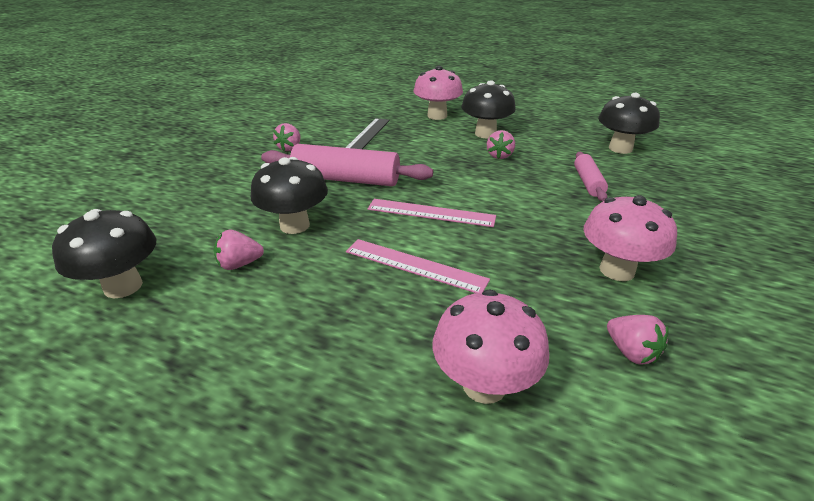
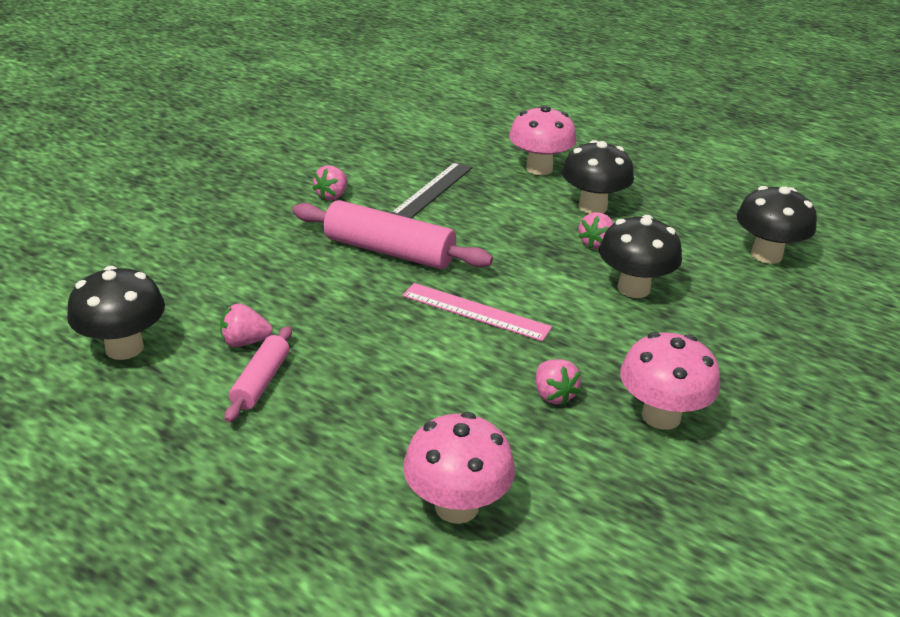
camera: 10 degrees right, 0 degrees up
black mushroom [251,157,328,234] -> black mushroom moved to [599,215,682,298]
pink ruler [346,239,490,293] -> none
pink rolling pin [574,152,608,201] -> pink rolling pin moved to [225,326,292,422]
pink strawberry [607,315,669,364] -> pink strawberry moved to [536,359,581,405]

